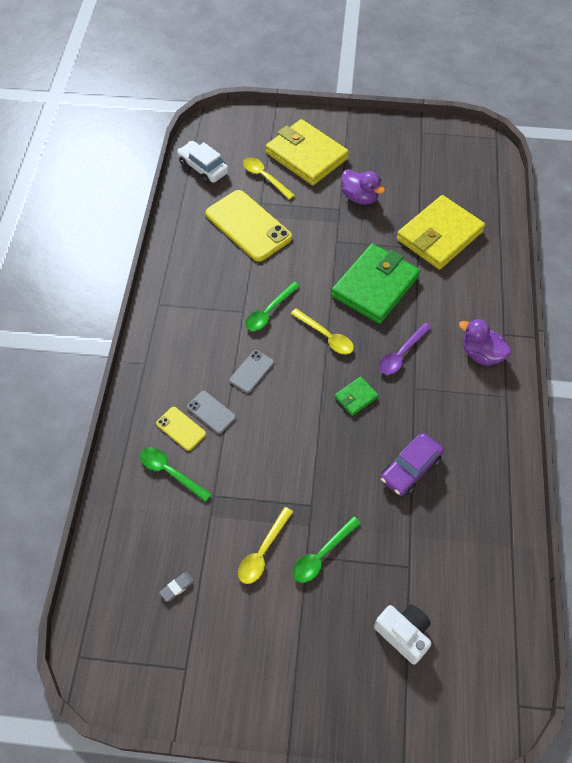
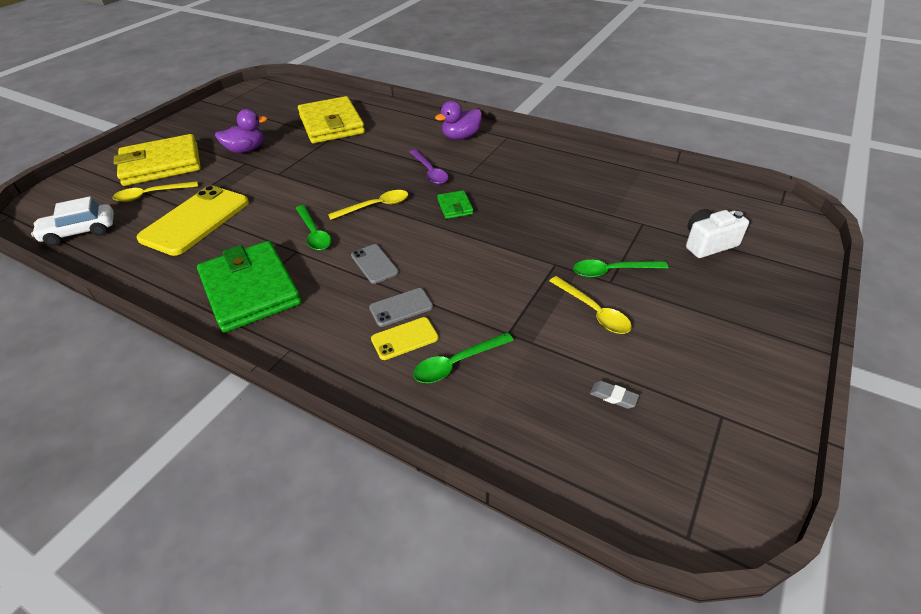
camera: 65 degrees left, 15 degrees down
grey eraser [159,572,194,602] -> grey eraser turned 45 degrees counterclockwise [590,381,639,409]
yellow phone [206,190,292,262] -> yellow phone turned 45 degrees counterclockwise [137,185,249,256]
green spoon [292,516,361,583] -> green spoon turned 105 degrees clockwise [573,260,668,278]
green wallet [331,243,420,324] -> green wallet moved to [197,241,301,333]
purple car [381,433,444,496] -> none

